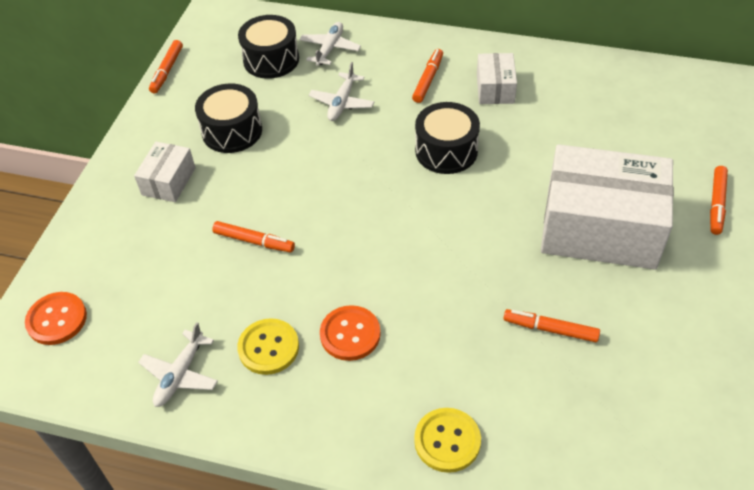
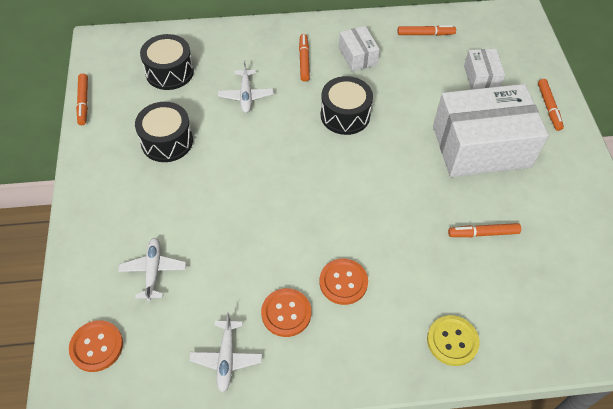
camera: 25 degrees left, 5 degrees up
white box [134,142,196,202] -> white box moved to [464,49,505,89]
orange marker [212,221,295,253] -> orange marker moved to [397,25,456,36]
yellow button [237,318,299,375] -> orange button [261,288,311,337]
white plane [299,22,361,66] -> white plane moved to [118,238,186,301]

